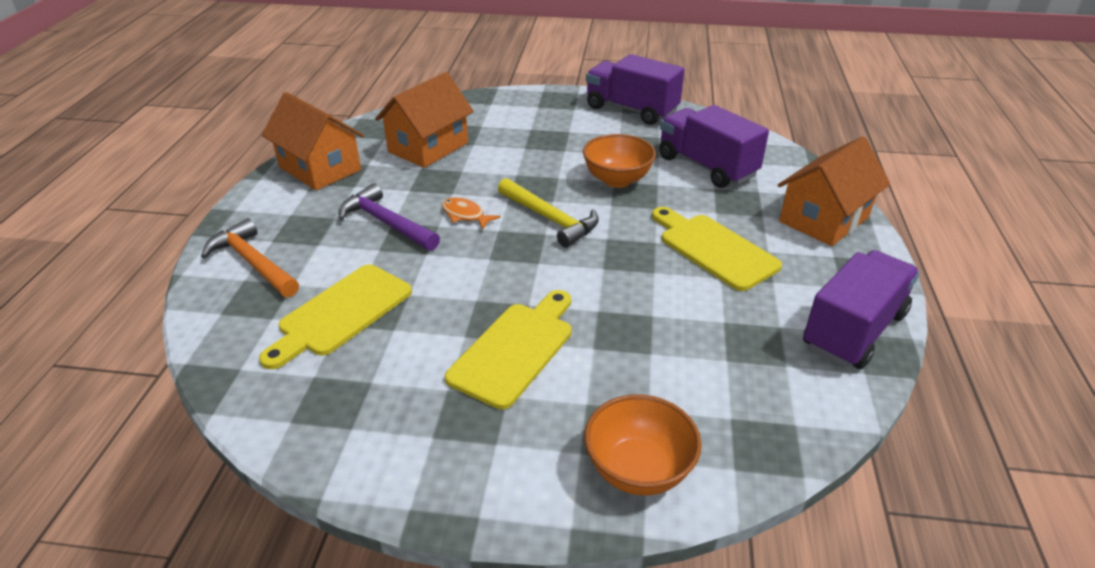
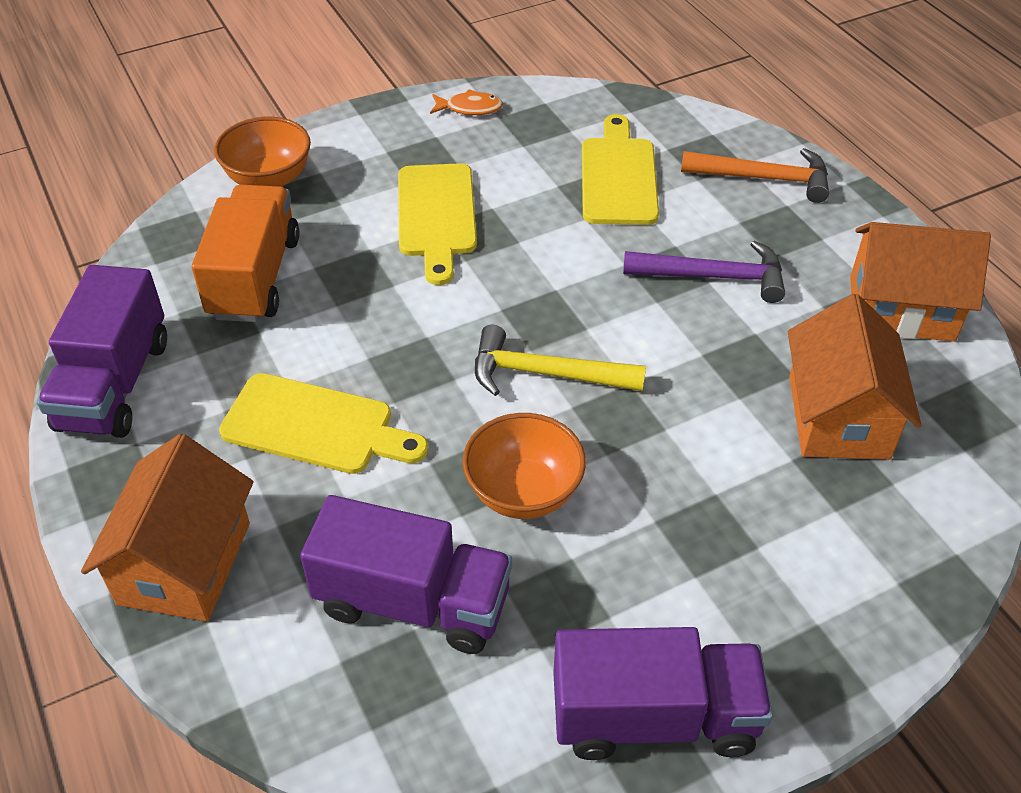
camera: 145 degrees right, 10 degrees up
orange fish [442,197,501,230] -> orange fish moved to [430,89,503,115]
none -> orange truck [192,185,299,322]

